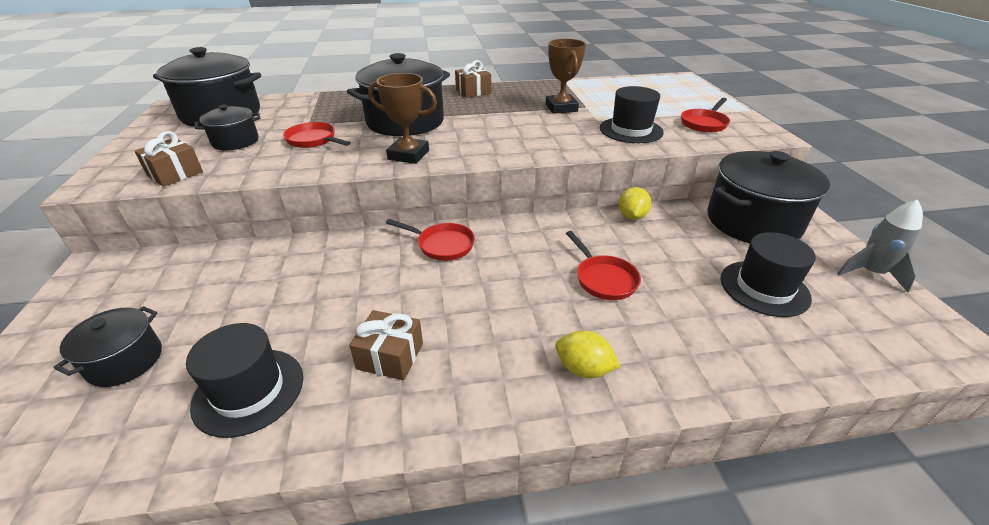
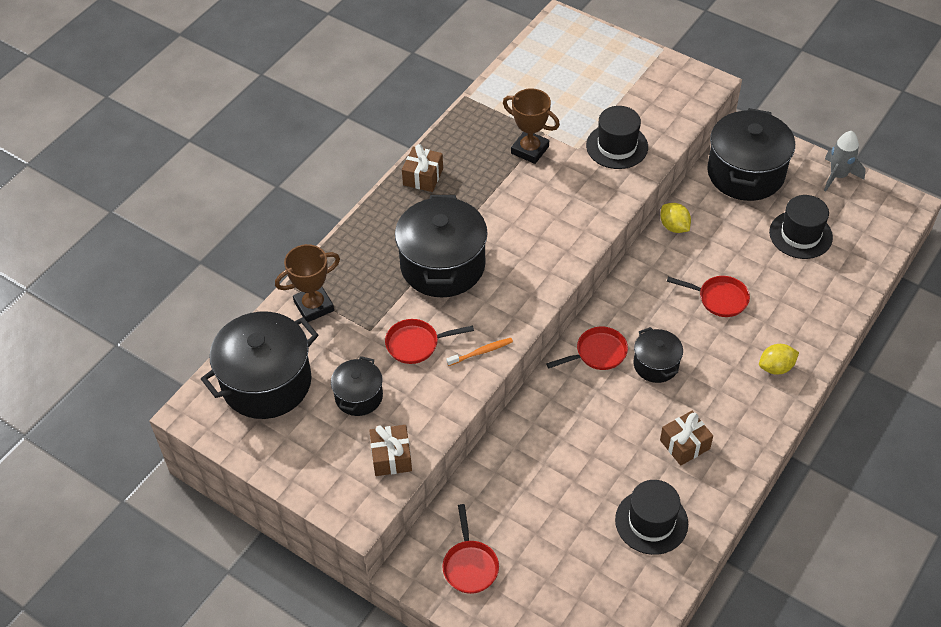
camera: 45 degrees left, 15 degrees up
black pot [54,306,162,387] -> black pot moved to [634,327,683,383]
brown trophy [368,73,437,164] -> brown trophy moved to [275,244,340,322]
red pan [681,98,730,133] -> red pan moved to [443,504,499,594]
none -> orange toothbrush [447,338,513,366]

